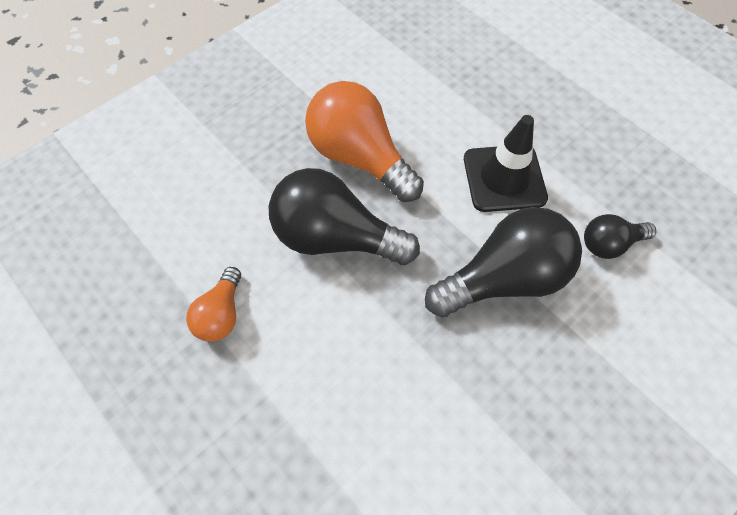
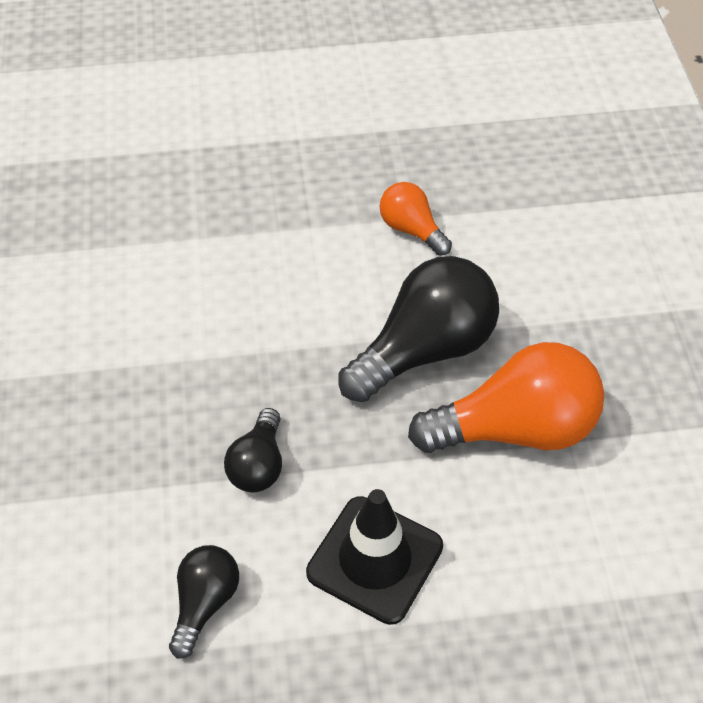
camera: 125 degrees right, 10 degrees down
black light bulb [425,207,582,317] -> black light bulb [224,408,282,492], size x0.53

